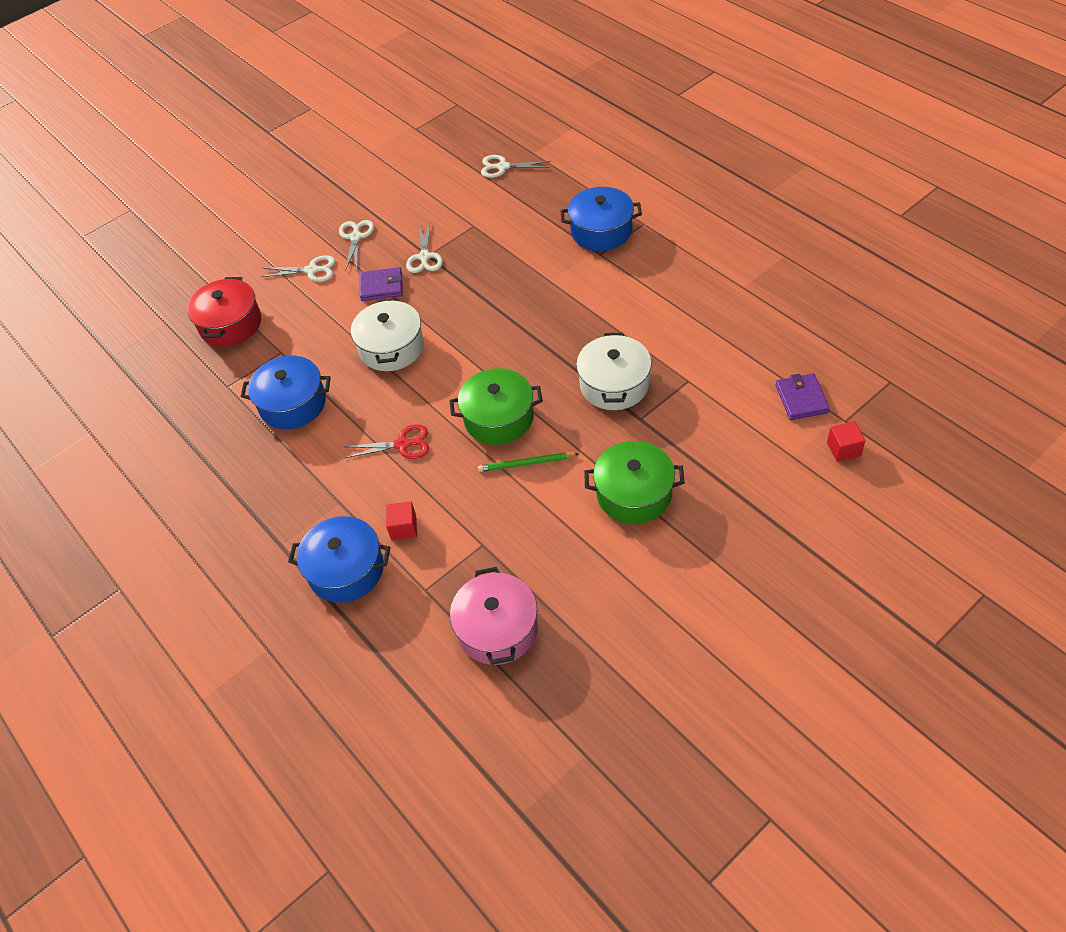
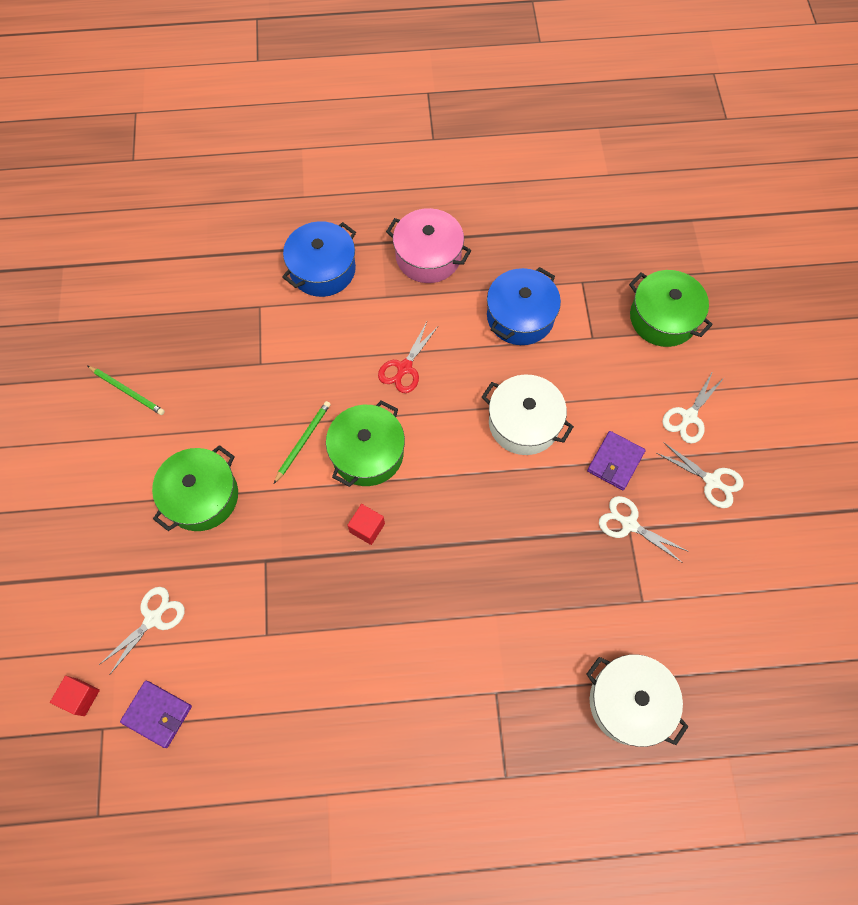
camera: 120 degrees right, 15 degrees up
red pot [187,277,261,347] -> green pot [629,270,713,347]
red cube [386,501,417,540] -> red cube moved to [347,504,385,545]
pink pot [450,567,538,665] -> pink pot moved to [386,208,471,283]
white scissors [481,155,551,178] -> white scissors moved to [99,587,185,674]
blue pot [560,187,642,251] -> none
white pot [576,333,652,410] -> white pot moved to [586,654,689,747]
none -> green pencil [87,366,165,415]

